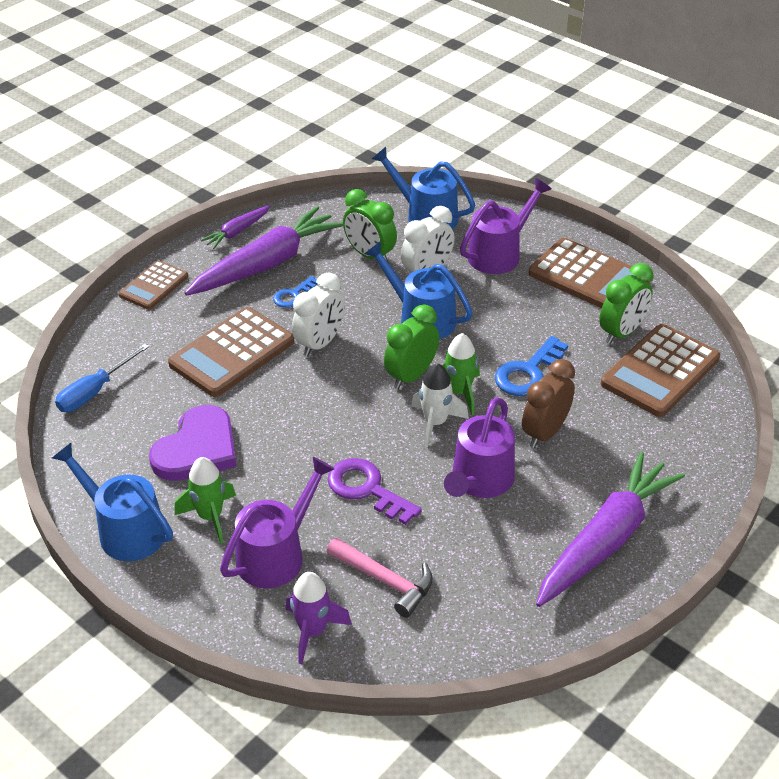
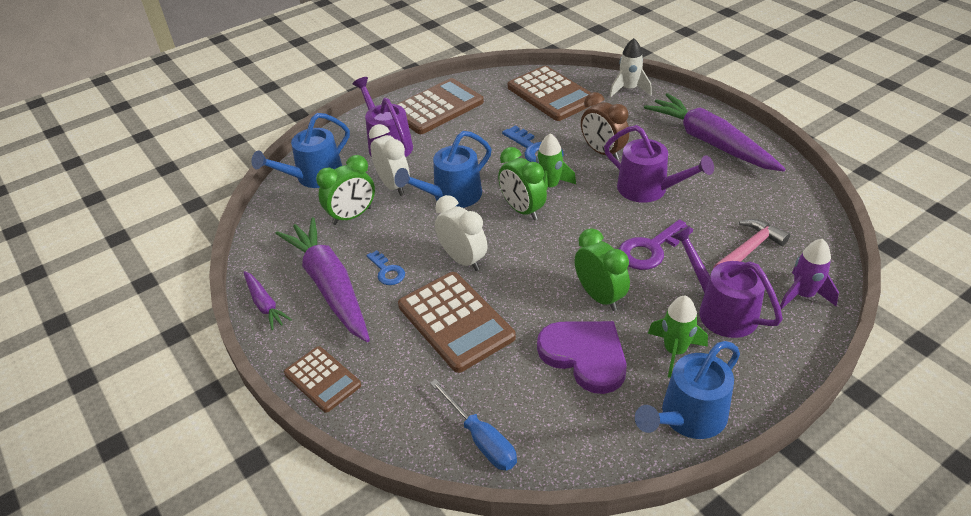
camera: 75 degrees left, 0 degrees up
white rocket [411,363,469,447] -> white rocket moved to [609,38,652,97]
green clock [599,263,654,344] -> green clock moved to [575,228,630,311]

